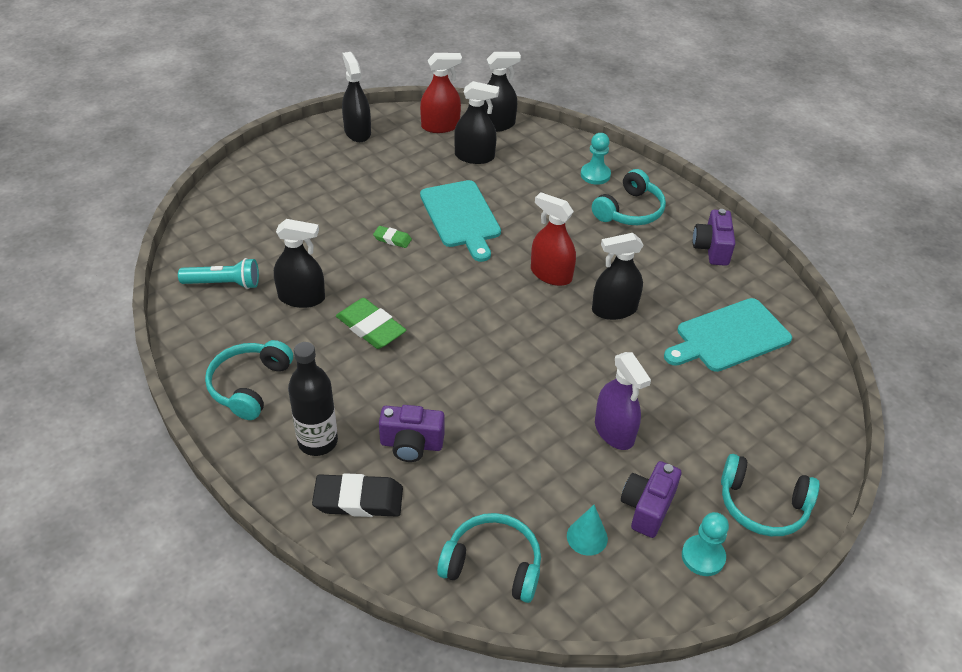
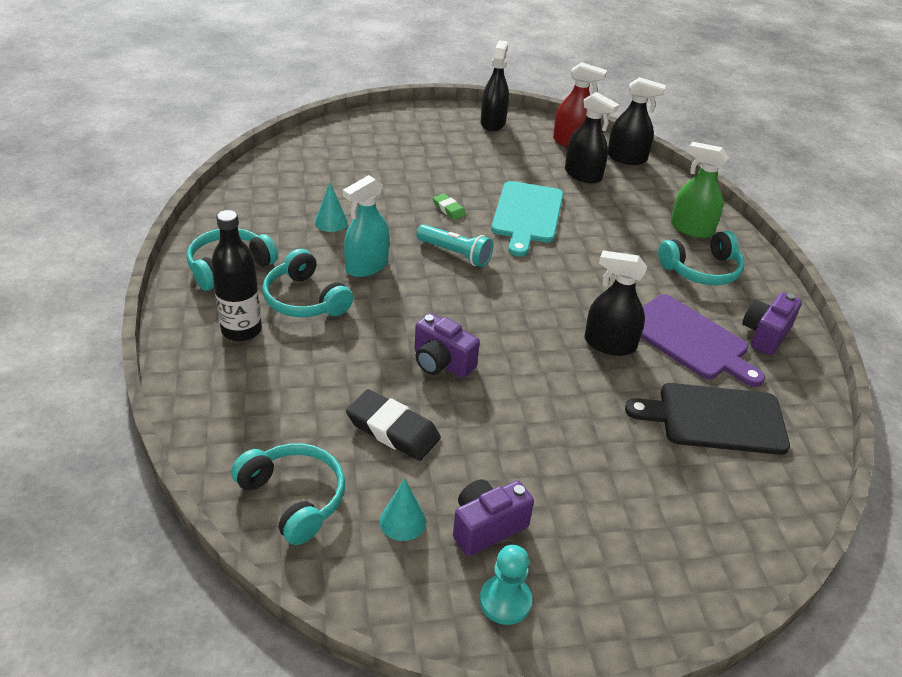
camera: 30 degrees right, 5 degrees down
turquoise flashlight [178,258,259,289] -> turquoise flashlight moved to [417,224,493,267]
black spray bottle [274,219,325,308] -> turquoise cone [315,182,348,232]
black eraser [312,473,403,517] -> black eraser moved to [346,389,441,461]
green eraser [336,298,406,349] -> turquoise spray bottle [343,175,390,277]
purple camera [379,405,445,462] -> purple camera moved to [415,313,480,378]
red spray bottle [531,192,576,286] -> none
turquoise pawn [581,133,611,185] -> green spray bottle [671,142,729,238]
purple spray bottle [595,352,651,450] -> none
turquoise cutting board [664,298,792,372] -> black cutting board [625,383,790,455]
turquoise headphones [721,454,820,536] -> turquoise headphones moved to [262,249,353,317]
none -> purple cutting board [641,294,765,387]

